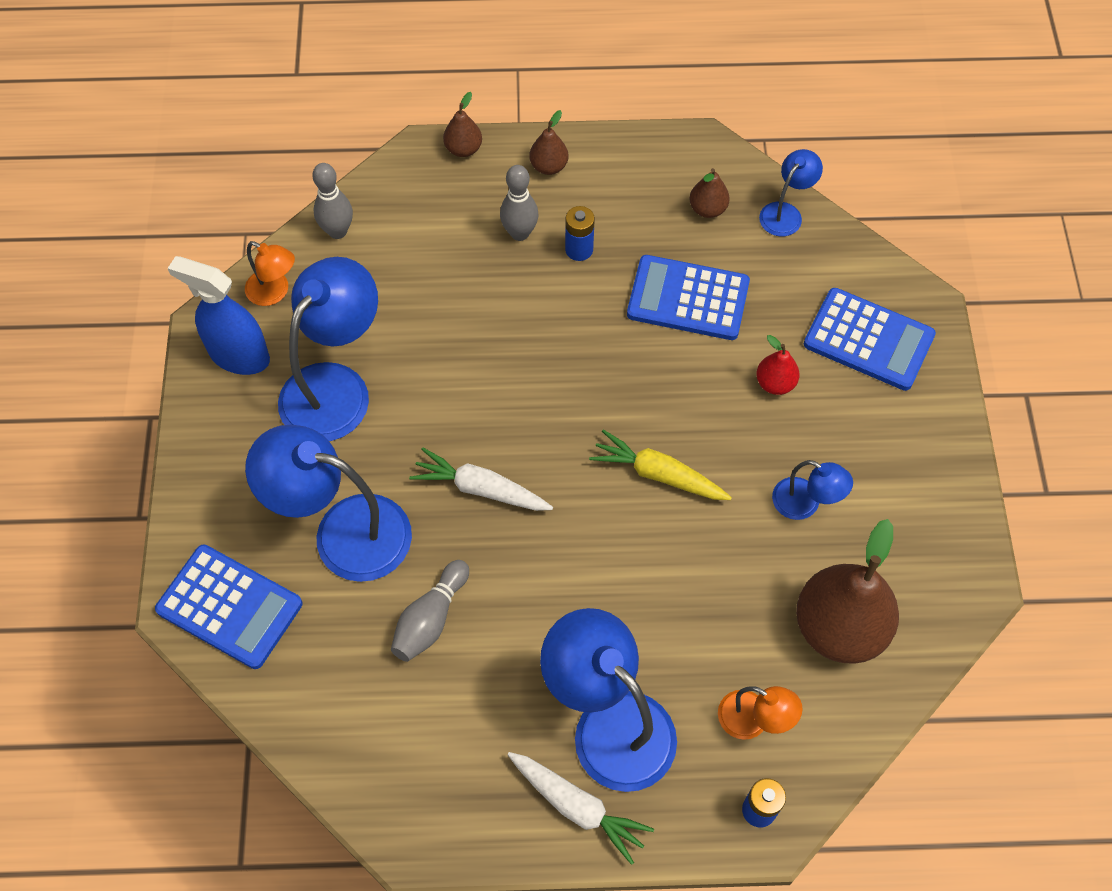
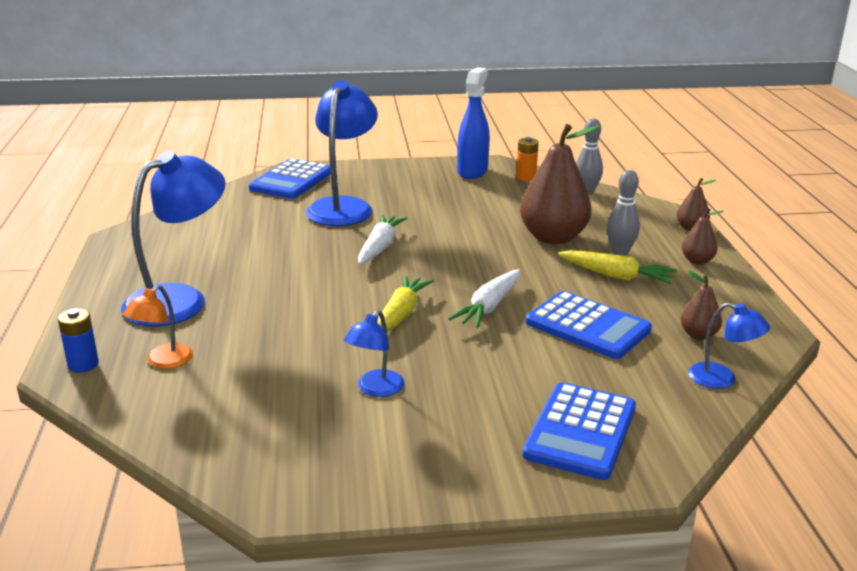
camera: 85 degrees right, 35 degrees down
orange lamp [245,241,295,306] -> orange battery [516,137,539,181]
blue lamp [278,257,378,441] -> none
grey bowling pin [391,560,469,662] -> none
white carrot [508,752,654,865] -> white carrot moved to [448,269,520,328]
blue battery [565,206,595,261] -> yellow carrot [558,250,677,284]
blue calculator [627,255,750,340] -> blue calculator turned 120 degrees clockwise [526,291,652,359]
red pear [756,335,800,395] -> none
brown pear [796,519,899,664] -> brown pear moved to [520,124,600,244]

